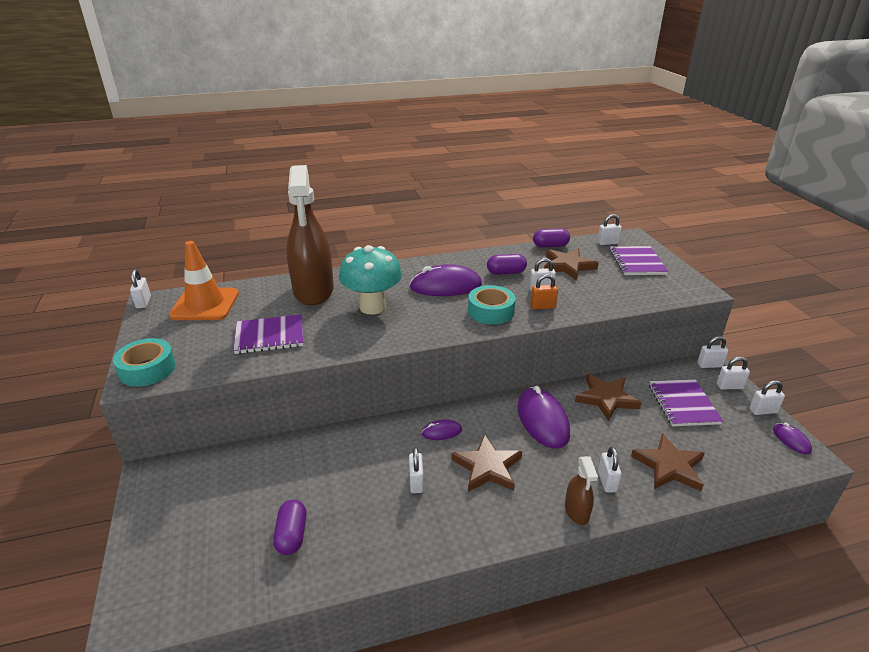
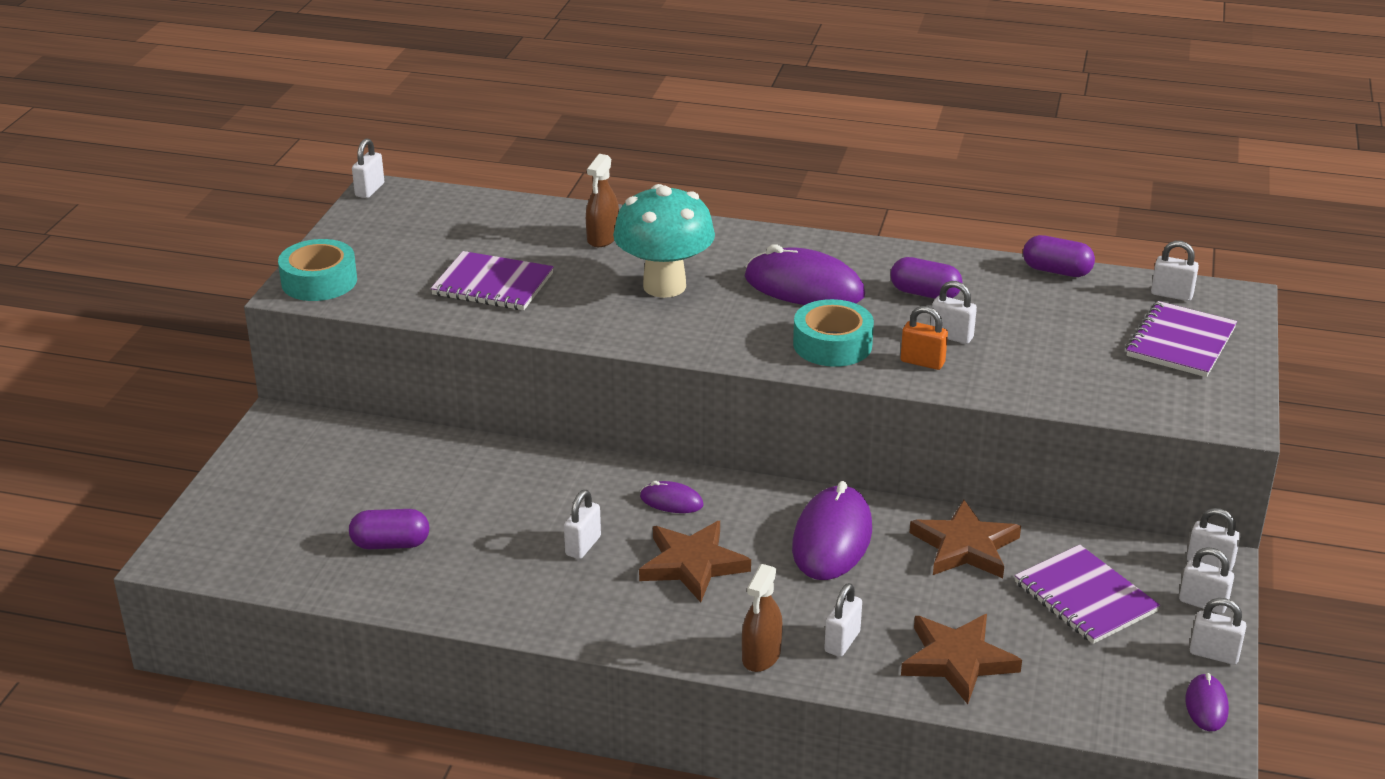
camera: 30 degrees right, 0 degrees up
orange traffic cone [169,241,239,320] -> none
purple capsule [273,500,307,555] -> purple capsule turned 60 degrees clockwise [349,509,429,549]
brown spray bottle [287,165,334,305] -> brown spray bottle [586,154,619,247], size x0.44
brown star [544,248,599,281] -> none
purple notebook [649,379,723,426] -> purple notebook turned 60 degrees counterclockwise [1015,545,1160,644]

